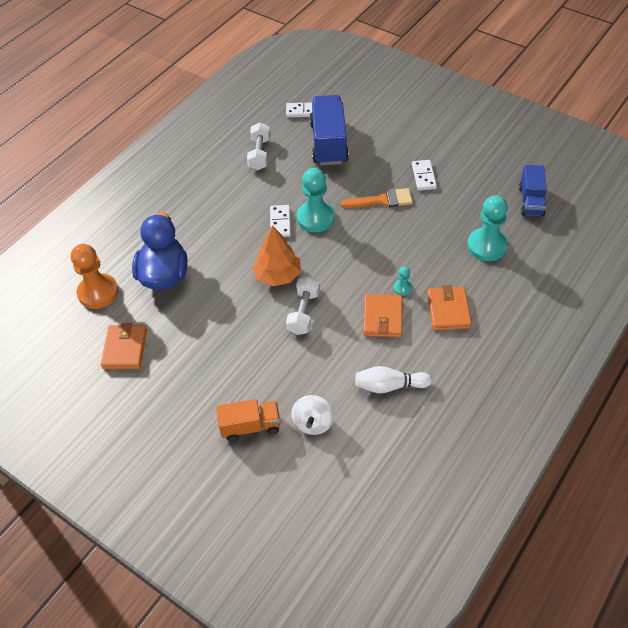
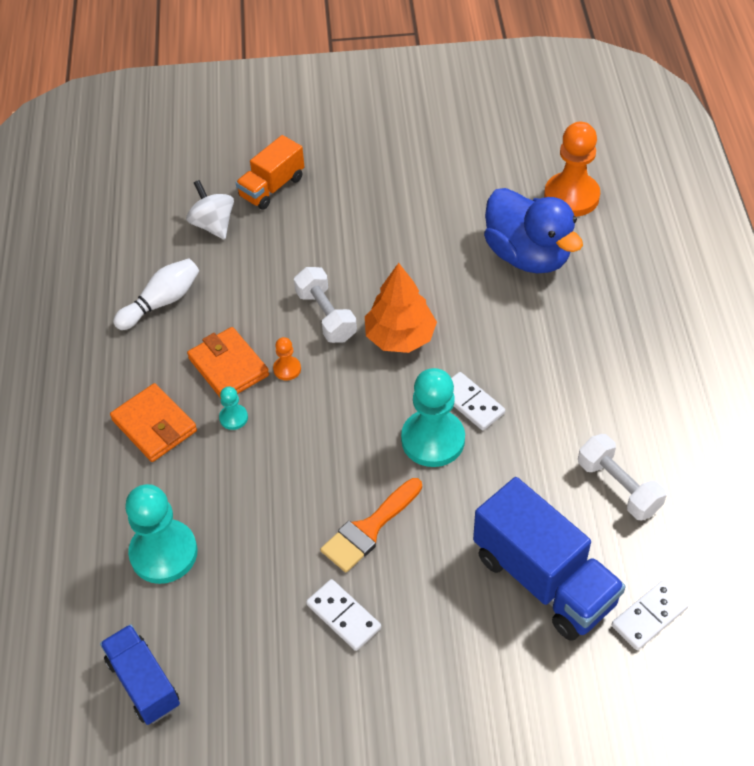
camera: 140 degrees right, 0 degrees up
orange wallet [101,323,147,369] -> none
none -> orange pawn [273,337,301,380]

